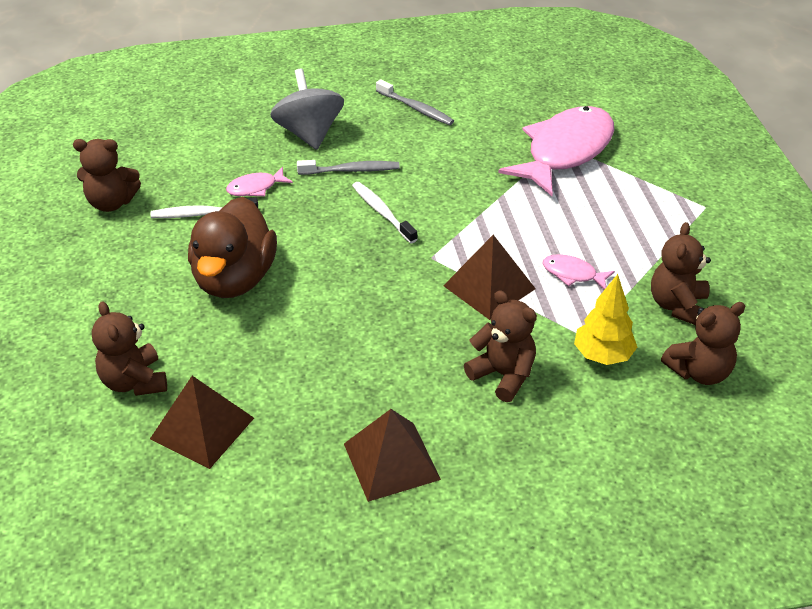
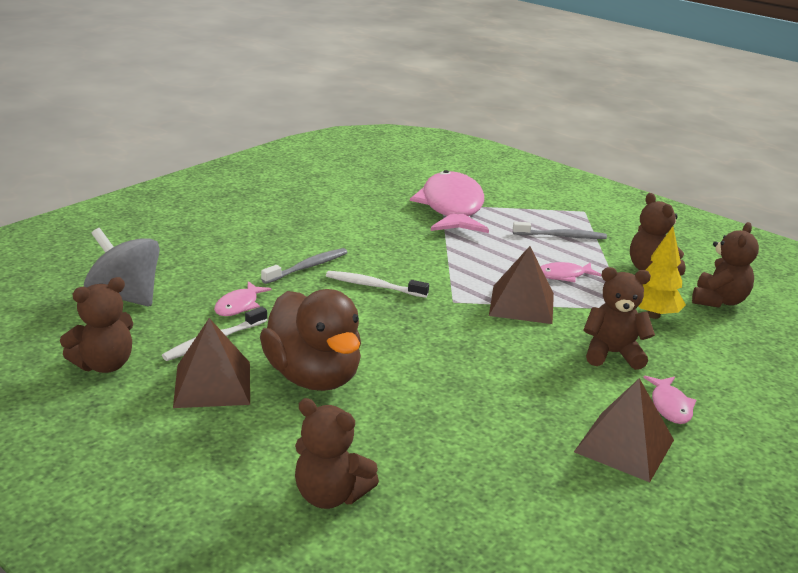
camera: 40 degrees left, 15 degrees down
brown pyramid [150,376,254,469] -> brown pyramid moved to [173,318,250,408]
grey spinning top [270,69,344,150] -> grey spinning top moved to [84,228,160,306]
grey toothbrush [376,79,454,125] -> grey toothbrush moved to [513,222,607,239]
none -> pink fish [643,376,696,424]

